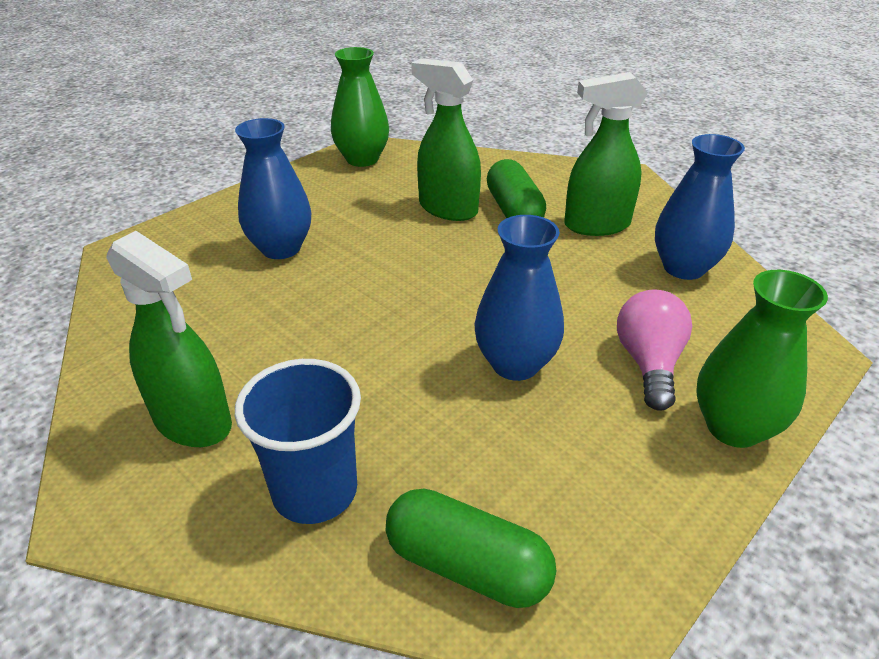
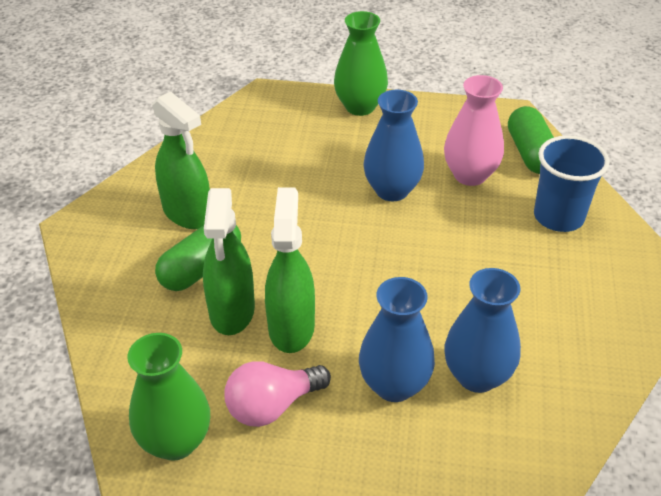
camera: 125 degrees left, 5 degrees up
green spray bottle [106,231,232,447] -> green spray bottle moved to [265,187,315,353]
pink light bulb [617,290,692,411] -> pink light bulb moved to [224,361,331,427]
blue vase [655,134,745,280] -> blue vase moved to [445,268,521,393]
none -> pink vase [444,75,504,186]

